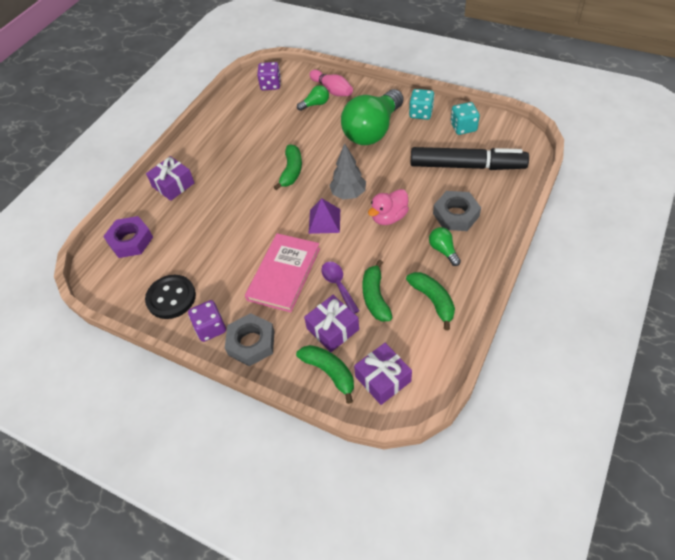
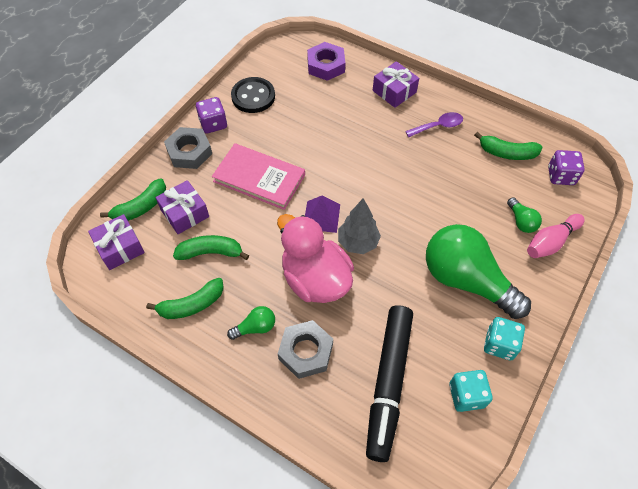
camera: 90 degrees right, 5 degrees up
green banana [274,144,302,190] -> green banana moved to [474,132,543,160]
purple spoon [321,262,359,314] -> purple spoon moved to [405,112,463,137]
pink duck [368,189,409,225] -> pink duck [277,214,354,303], size x1.68

